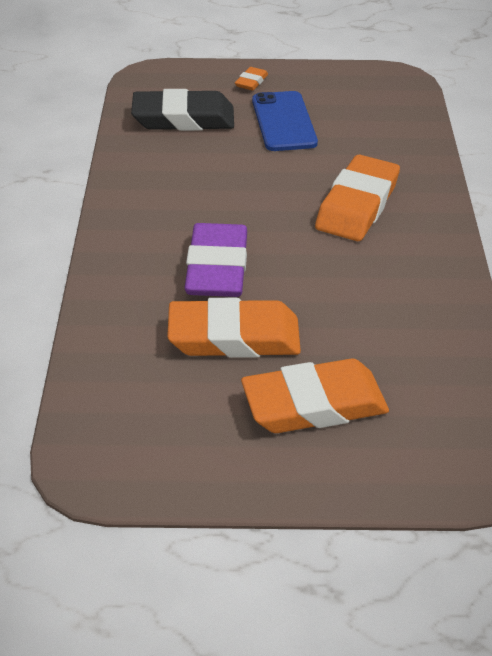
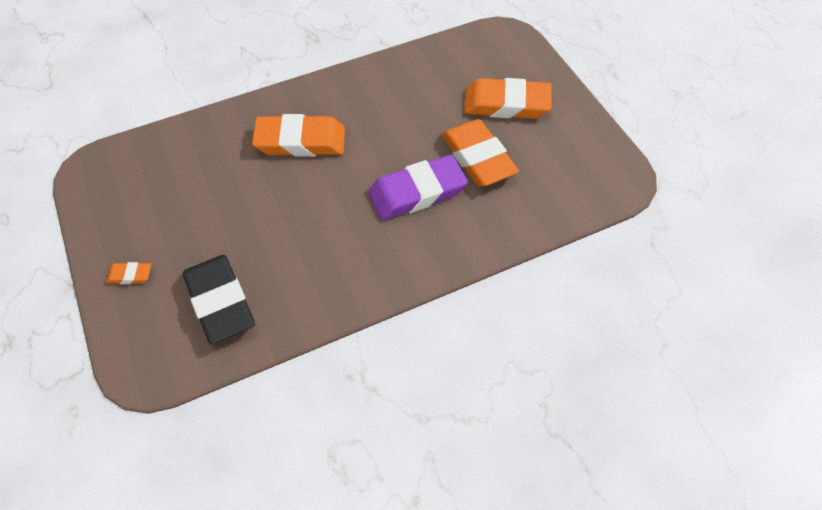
camera: 115 degrees left, 15 degrees up
orange eraser [241,359,389,433] -> orange eraser turned 45 degrees counterclockwise [464,78,552,119]
blue phone [252,91,318,151] -> none

